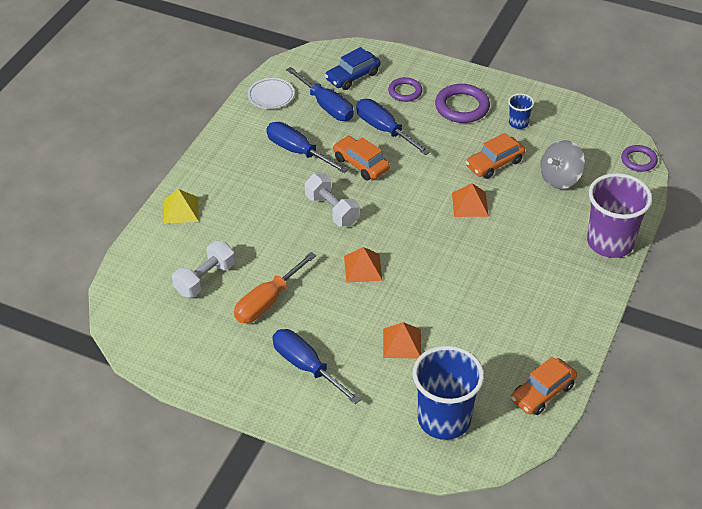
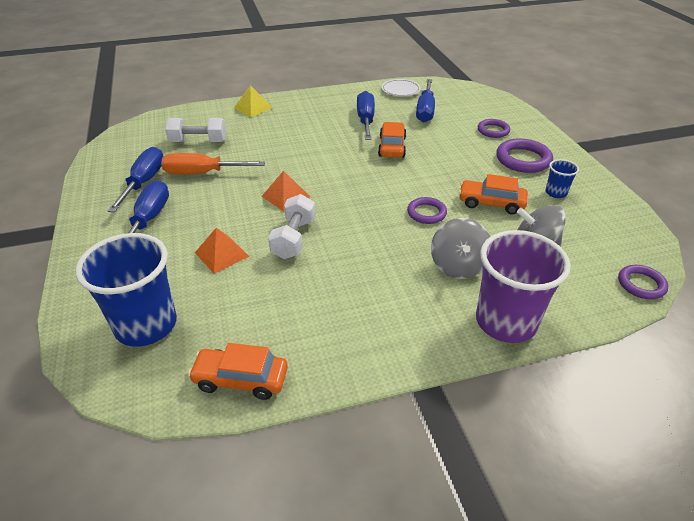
camera: 50 degrees right, 5 degrees down
white dumbbell [305,174,360,226] -> white dumbbell moved to [268,194,315,259]
blue car [325,47,380,90] -> none
blue screwdriver [356,99,430,155] -> blue screwdriver moved to [108,147,164,212]
orange pyramid [452,183,489,217] -> purple ring [407,197,447,224]
none -> grey spinning top [431,218,490,279]

